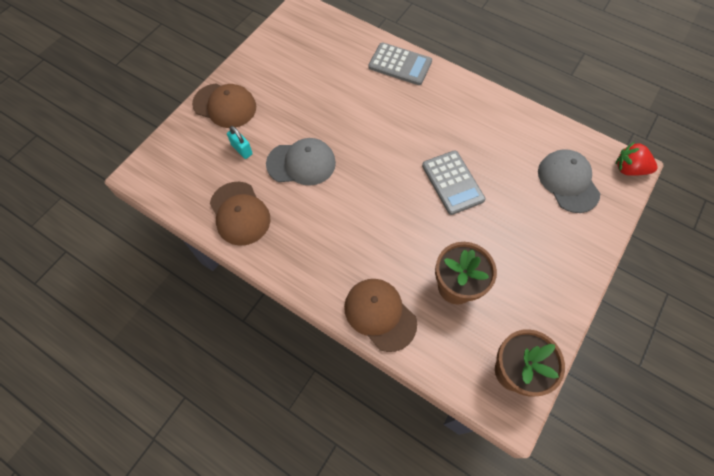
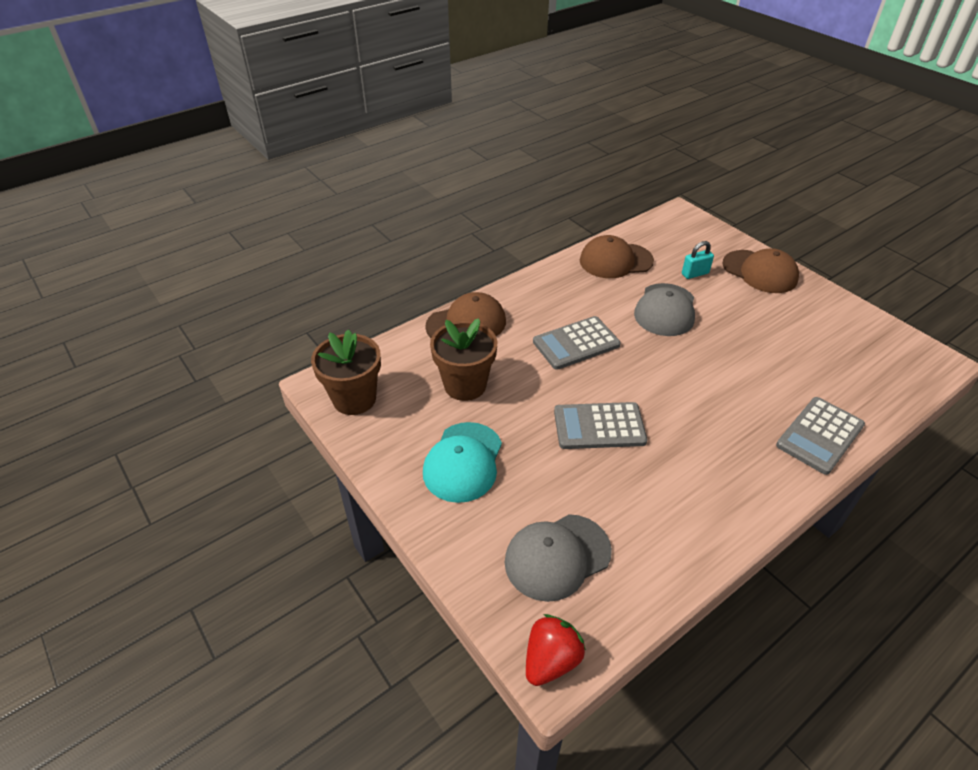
camera: 110 degrees right, 20 degrees down
brown cap [192,83,256,128] -> brown cap turned 90 degrees counterclockwise [722,248,799,293]
grey cap [538,149,600,213] -> grey cap turned 150 degrees clockwise [504,514,612,602]
none -> turquoise cap [423,422,502,503]
none -> grey calculator [533,316,621,370]

